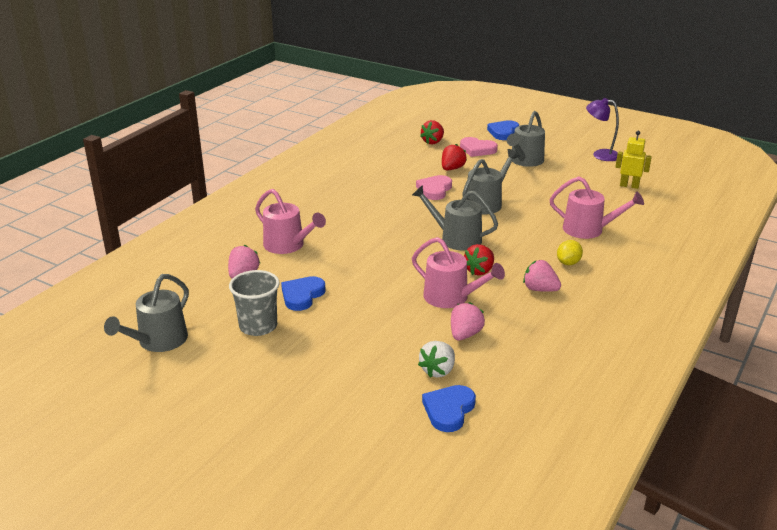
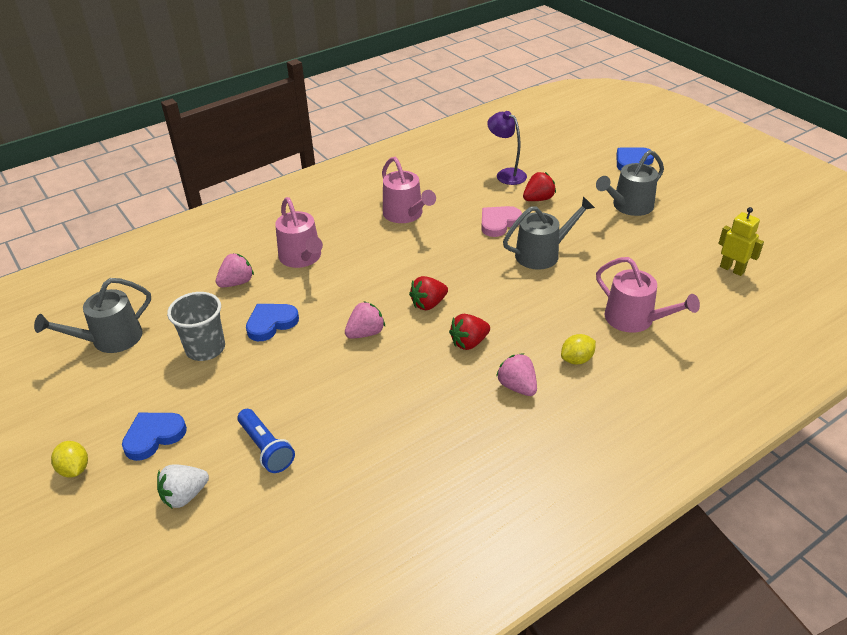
camera: 25 degrees right, 10 degrees up
grey watering can [412,185,498,251] -> none
pink watering can [412,237,505,308] -> pink watering can moved to [382,157,436,223]
white strawberry [418,341,455,378] -> white strawberry moved to [157,464,209,509]
red strawberry [420,120,444,144] -> red strawberry moved to [409,276,448,310]
blue heart [422,385,476,432] -> blue heart moved to [122,413,187,461]
pink strawberry [451,302,485,341] -> pink strawberry moved to [345,301,385,339]
pink heart [460,137,498,157] -> none
purple lamp [586,98,619,161] -> purple lamp moved to [487,111,527,185]
none -> yellow lemon [51,441,88,478]
none -> blue flashlight [237,409,295,473]

